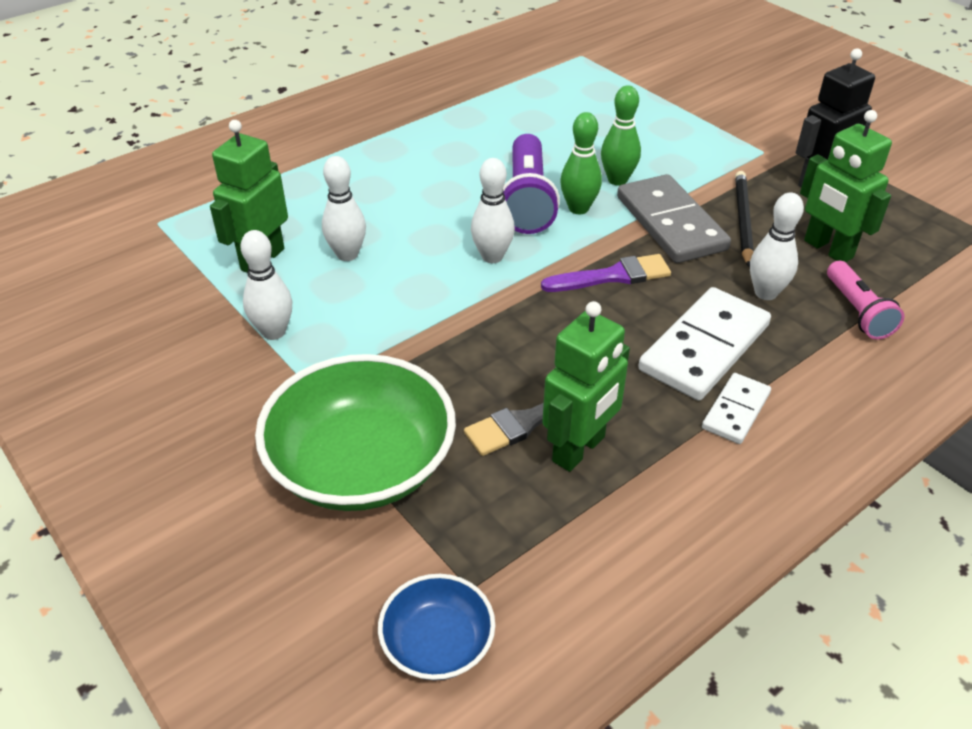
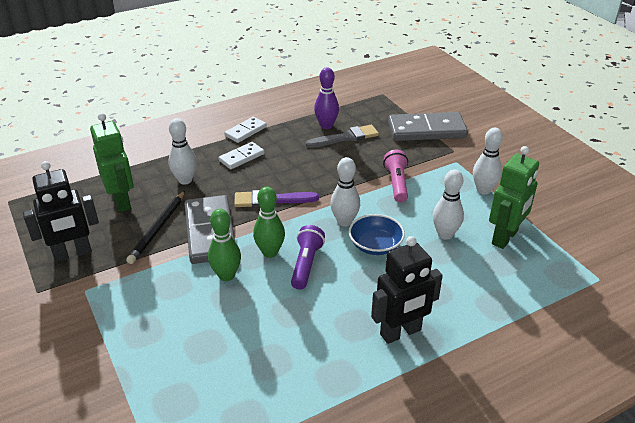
camera: 170 degrees left, 5 degrees down
green bowl [255,354,456,511] -> grey domino [388,112,468,141]
blue bowl [378,574,495,680] -> blue bowl moved to [349,214,405,255]
purple flashlight [503,134,560,234] -> purple flashlight [291,225,325,290], size x0.63
green robot [542,301,630,472] -> purple bowling pin [314,67,339,129]
white domino [638,287,771,401] -> white domino [219,142,265,169], size x0.55
pink flashlight [827,261,904,340] -> pink flashlight moved to [383,150,408,202]
none -> black robot [371,236,443,344]

